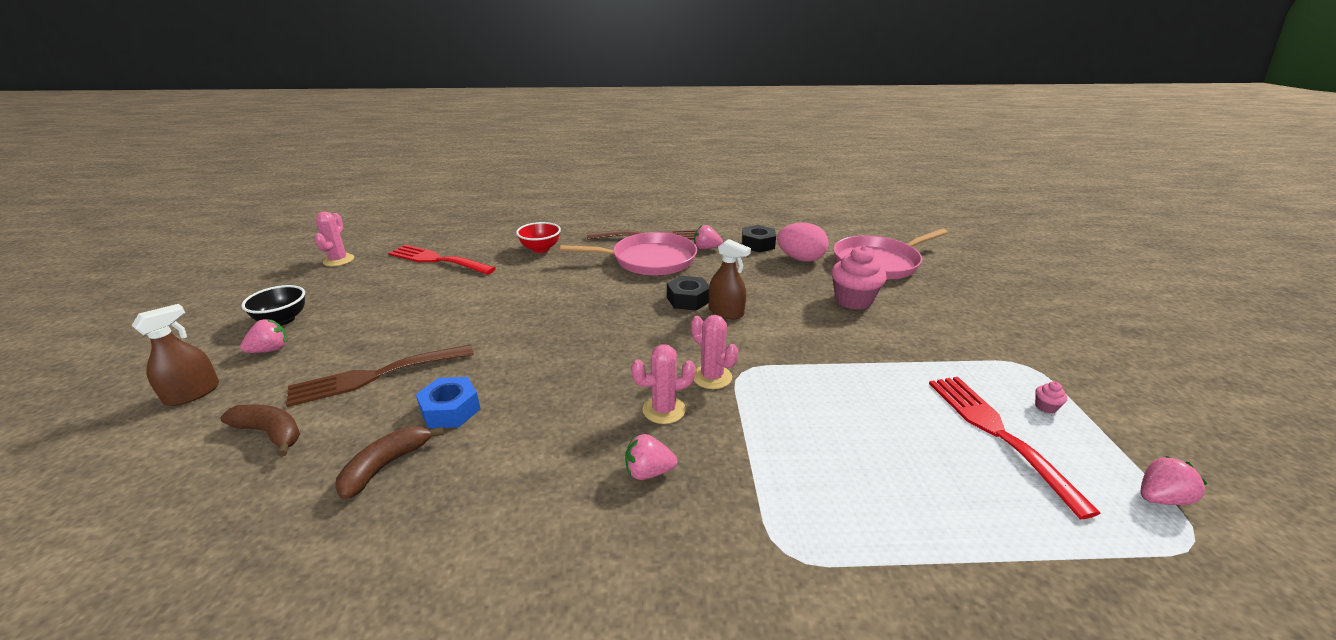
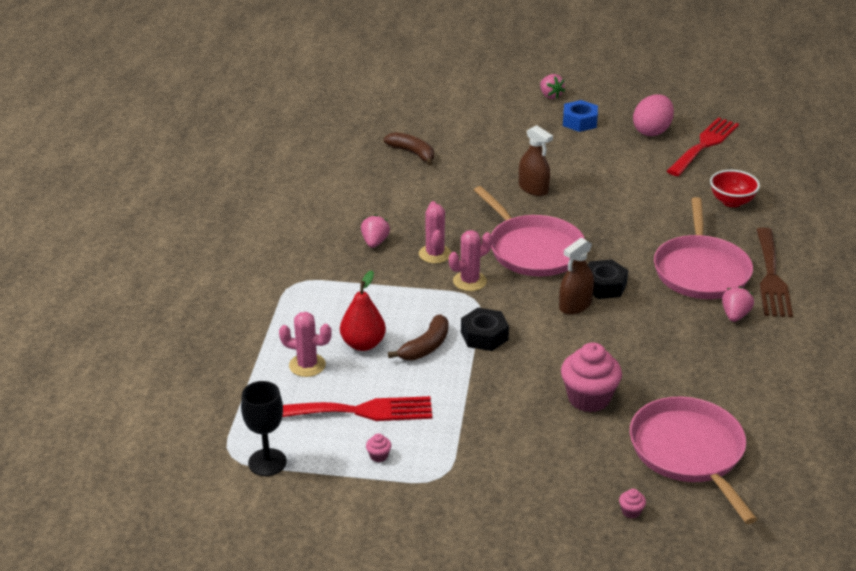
camera: 100 degrees right, 5 degrees up
brown spray bottle [132,304,219,406] -> brown spray bottle moved to [519,125,553,196]
brown banana [220,404,300,457] -> brown banana moved to [388,314,449,360]
black bowl [241,285,305,325] -> none
brown fork [286,344,474,407] -> none
pink cactus [314,211,354,266] -> pink cactus moved to [279,312,332,377]
blue nut [416,377,481,428] -> blue nut moved to [563,100,598,132]
black nut [742,225,776,252] -> black nut moved to [461,308,509,351]
pink egg [777,223,829,262] -> pink egg moved to [633,94,674,136]
pink strawberry [1141,456,1208,505] -> black goblet [241,381,287,476]
none -> red pear [340,271,386,351]
none -> pink pan [474,186,585,276]
none -> pink cupcake [619,489,646,518]

